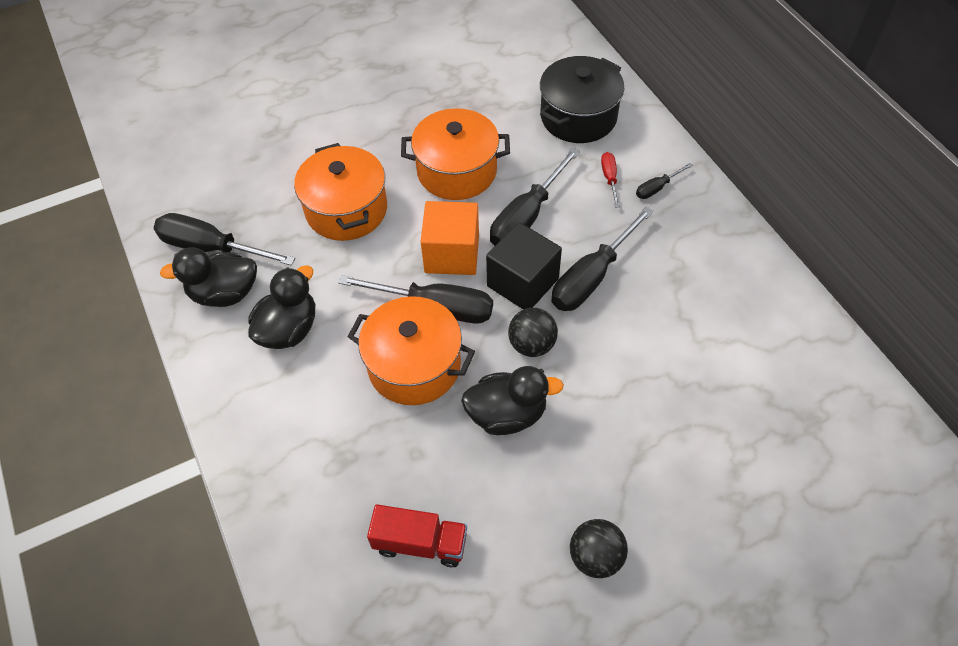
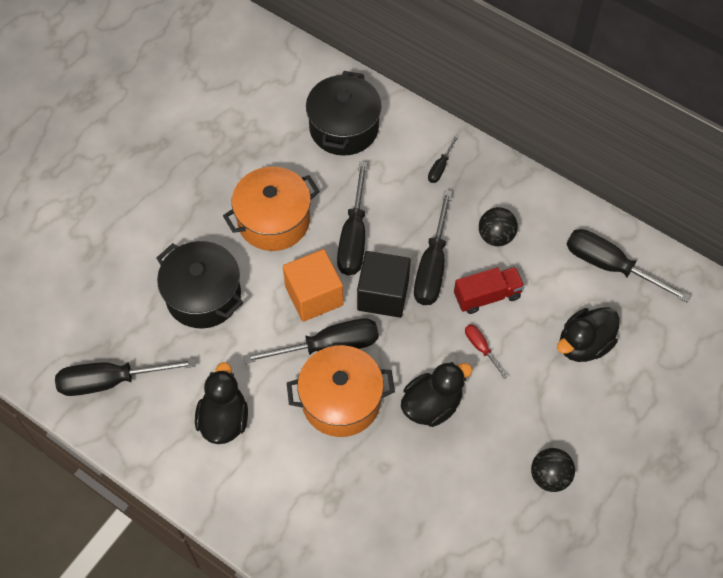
camera: 30 degrees left, 5 degrees up
black duck [160,247,257,307] -> black duck moved to [557,307,620,362]
orange pot [294,143,387,241] -> black pot [157,241,243,328]
red truck [367,504,467,567] -> red truck moved to [454,267,525,314]
black ball [508,308,558,357] -> black ball moved to [479,207,518,246]
red screwdriver [601,152,620,207] -> red screwdriver moved to [465,324,508,379]
none -> black screwdriver [567,229,691,303]

